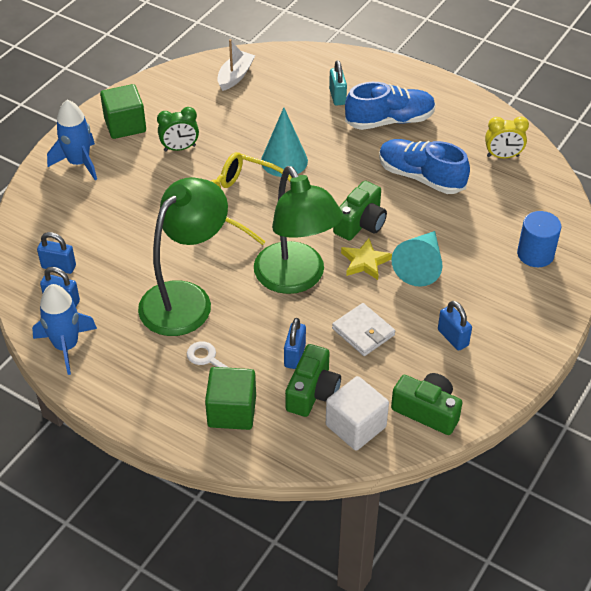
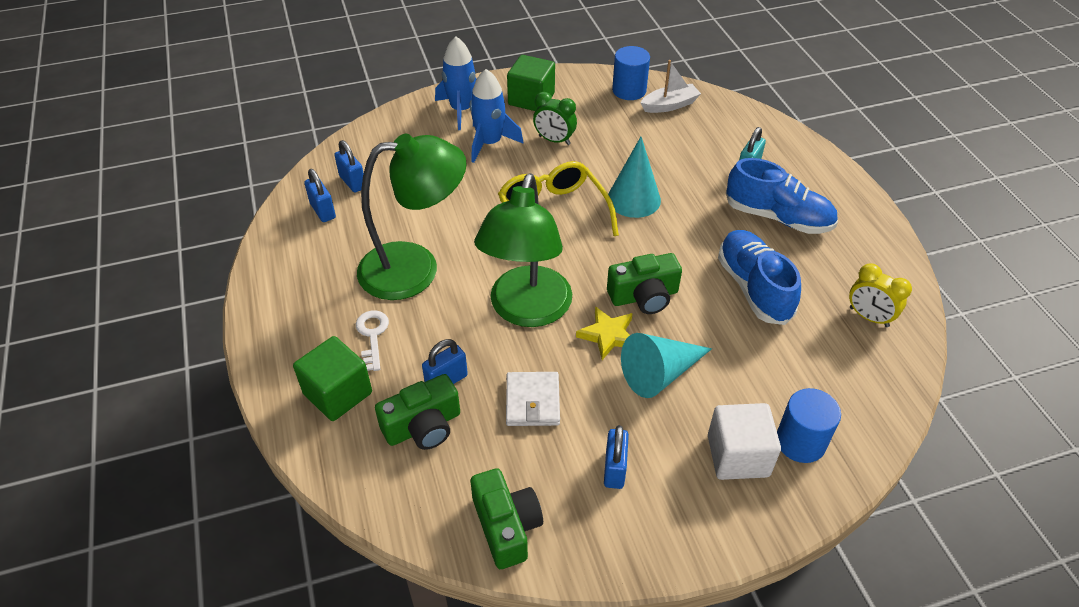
camera: 40 degrees right, 0 degrees up
blue rocket [32,284,97,375] -> blue rocket moved to [470,69,523,163]
white cube [326,376,389,450] -> white cube moved to [708,403,781,480]
none -> blue cylinder [612,46,650,100]

